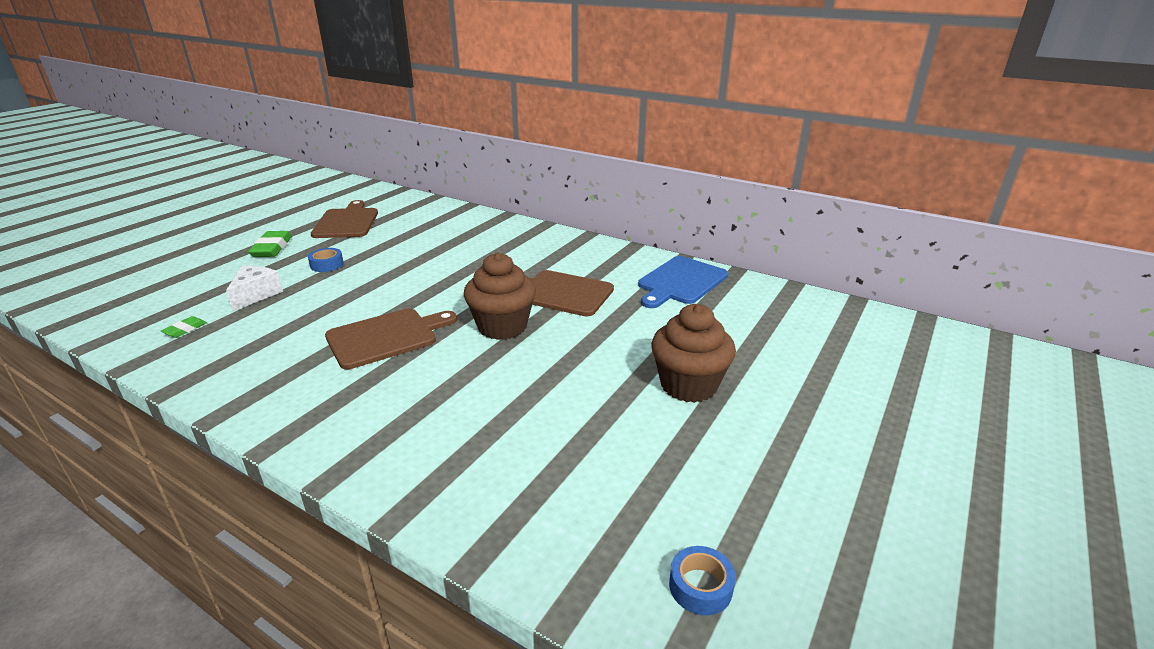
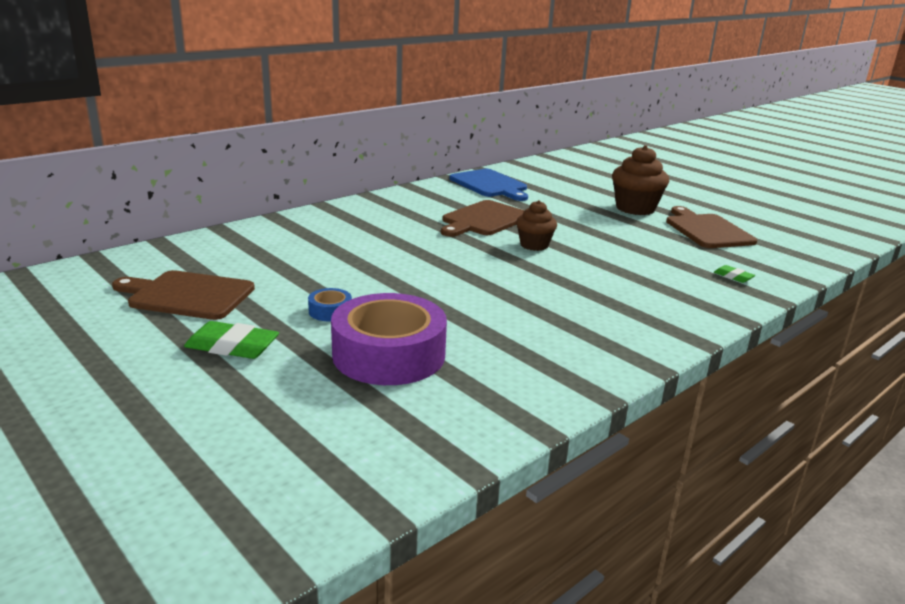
camera: 75 degrees left, 5 degrees down
green eraser [161,316,207,338] -> green eraser moved to [714,265,755,283]
white cheese [226,266,283,311] -> purple tape [331,293,447,385]
brown cutting board [325,308,457,369] -> brown cutting board moved to [666,206,757,248]
brown cupcake [464,253,536,340] -> brown cupcake [516,200,557,251], size x0.64
blue tape [669,546,736,615] -> none

